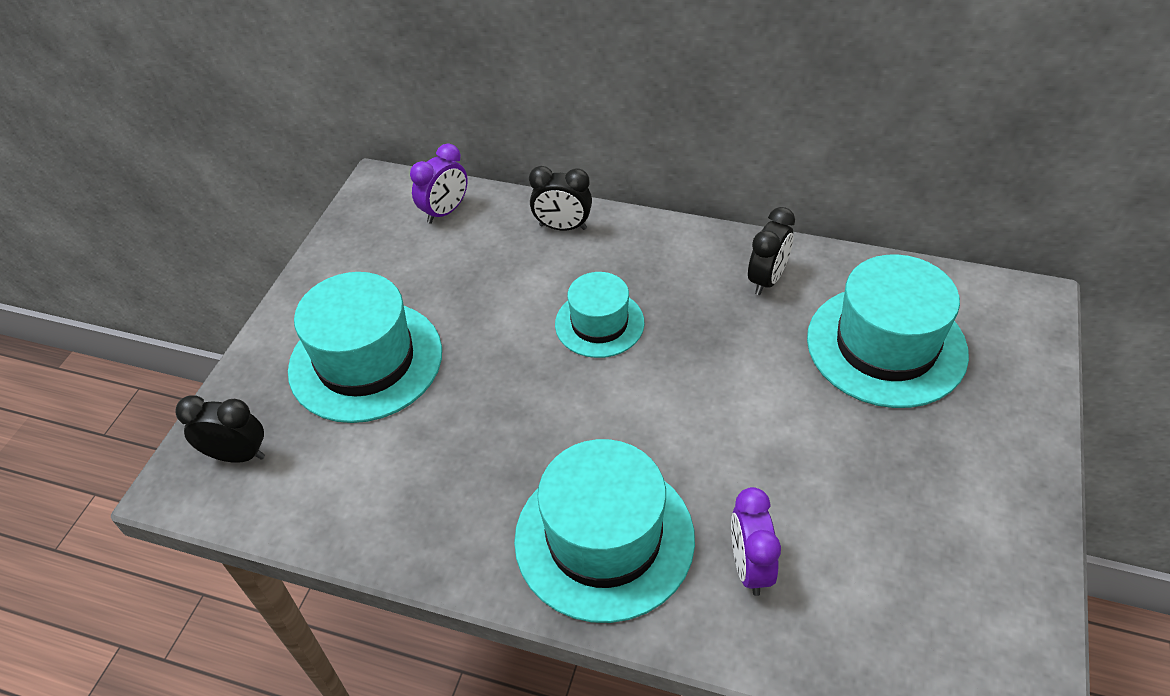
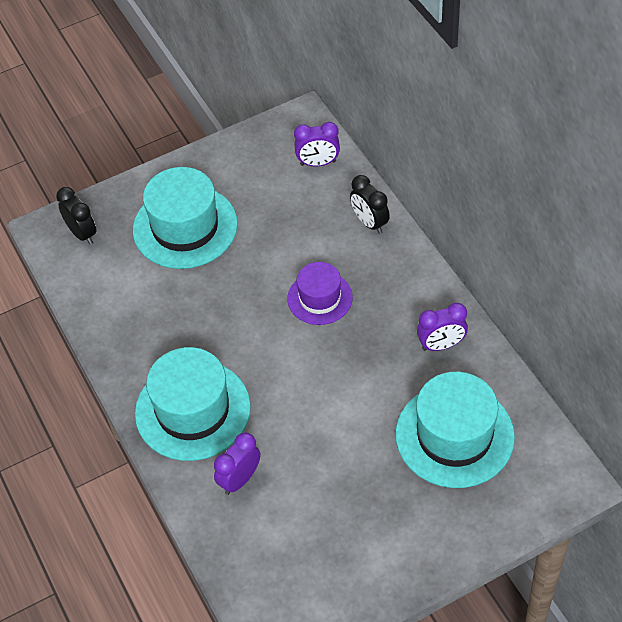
camera: 45 degrees right, 5 degrees up
turquoise hat [555,272,644,358] -> purple hat [287,262,353,325]
black clock [748,207,795,295] -> purple clock [417,303,468,351]

